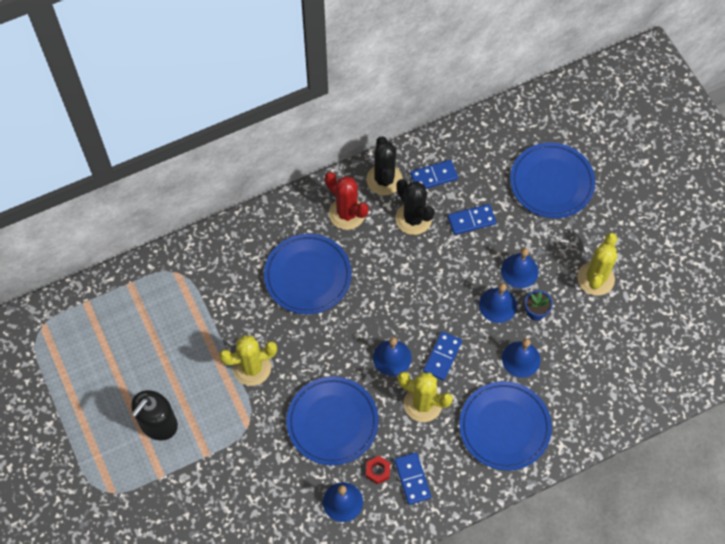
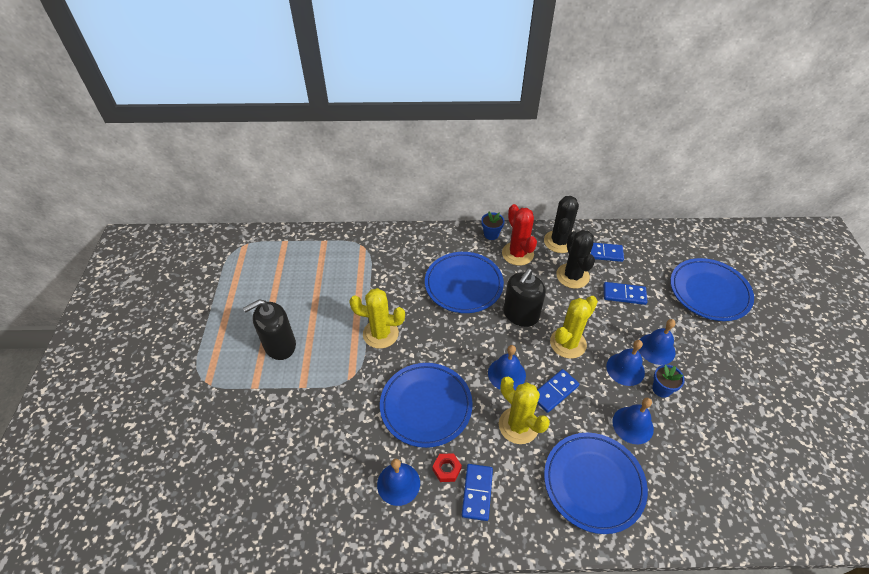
camera: 25 degrees right, 15 degrees down
yellow cactus [577,233,617,295] -> yellow cactus moved to [550,296,598,359]
none -> blue flower pot [481,212,505,240]
none -> black soap dispenser [503,269,546,327]

